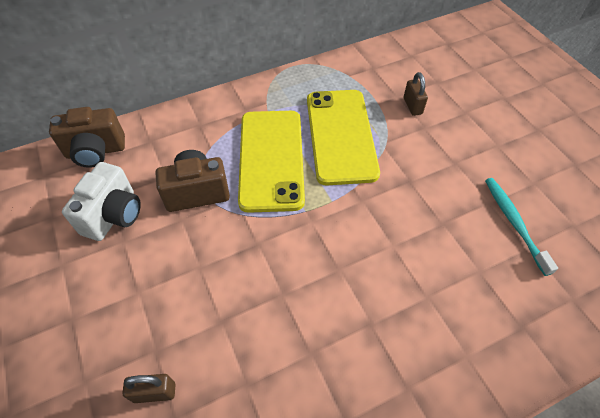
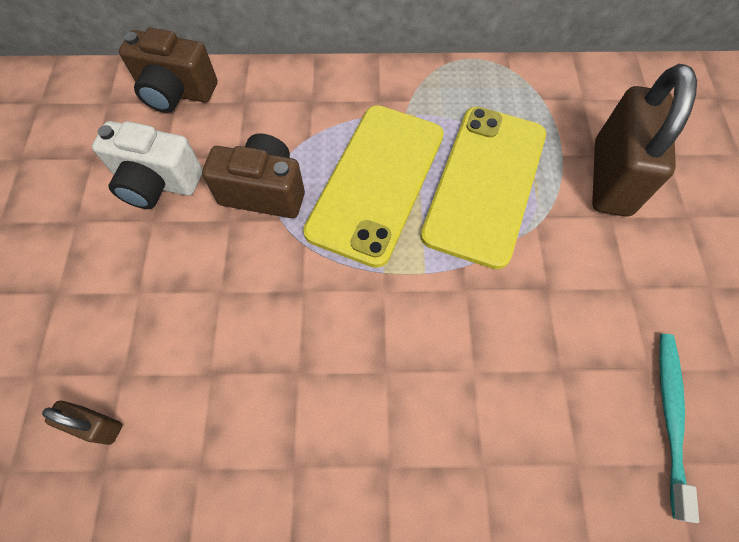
camera: 25 degrees right, 10 degrees up
white camera [62,162,141,241] -> white camera turned 60 degrees clockwise [92,121,203,209]
brown padlock [404,72,428,116] -> brown padlock [592,64,697,217], size x2.20

